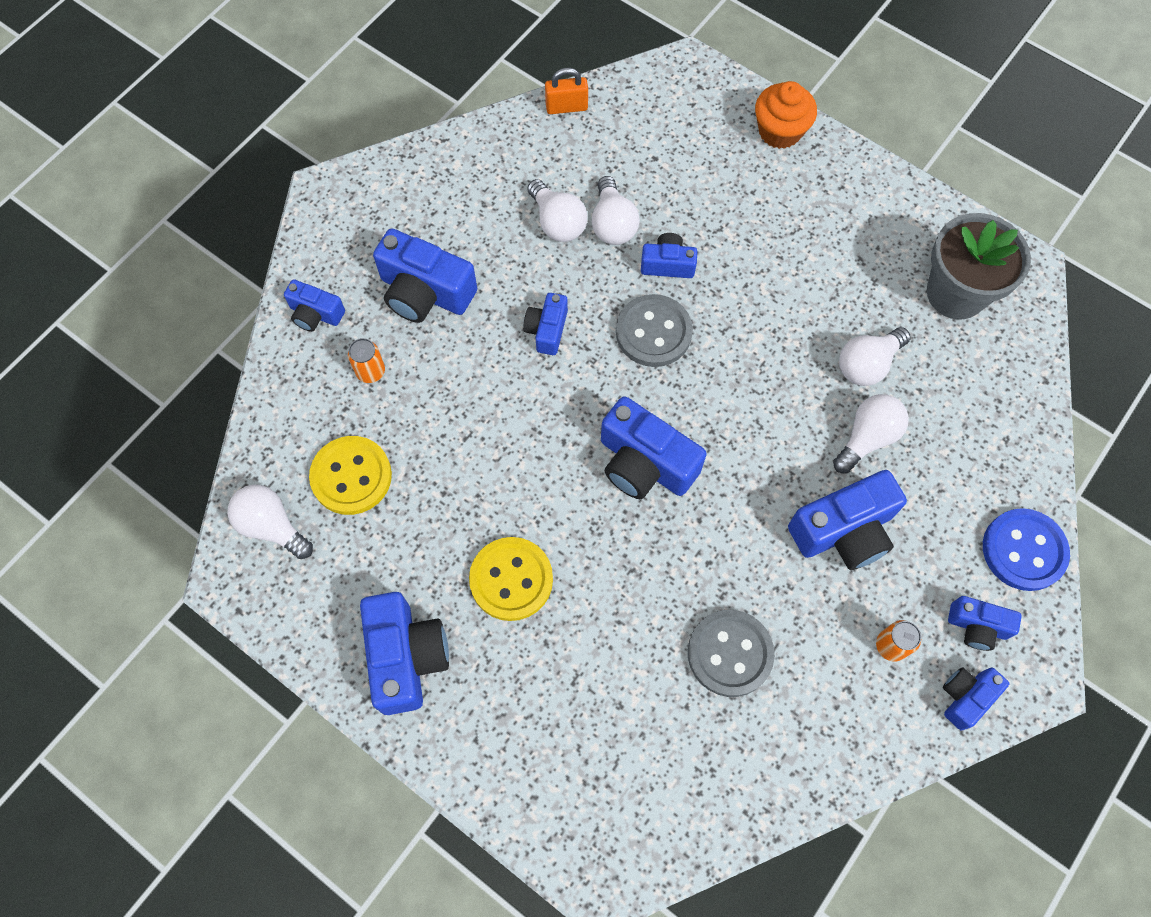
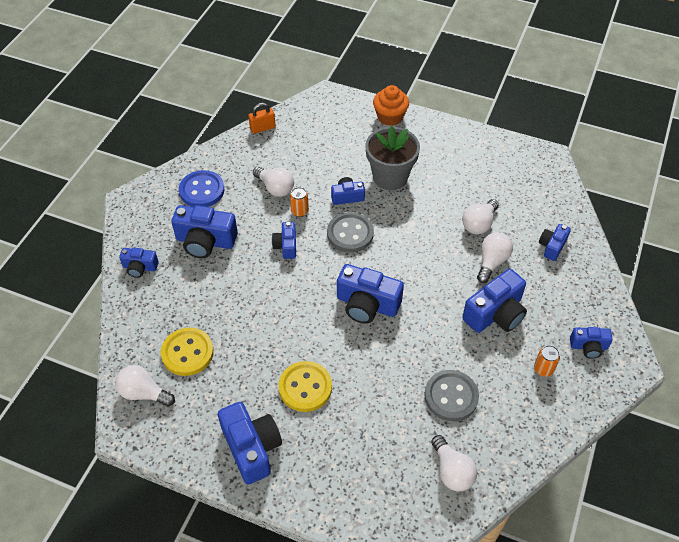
camera: 15 degrees left, 15 degrees down
orange can [348,338,385,383] -> orange can moved to [290,187,309,217]
white light bulb [592,176,640,245] -> white light bulb moved to [431,435,477,491]
grey flower pot [927,213,1031,320] -> grey flower pot moved to [365,126,420,190]
blue camera [943,667,1009,730] -> blue camera moved to [539,224,571,261]
blue button [983,508,1070,591] -> blue button moved to [179,170,224,207]

